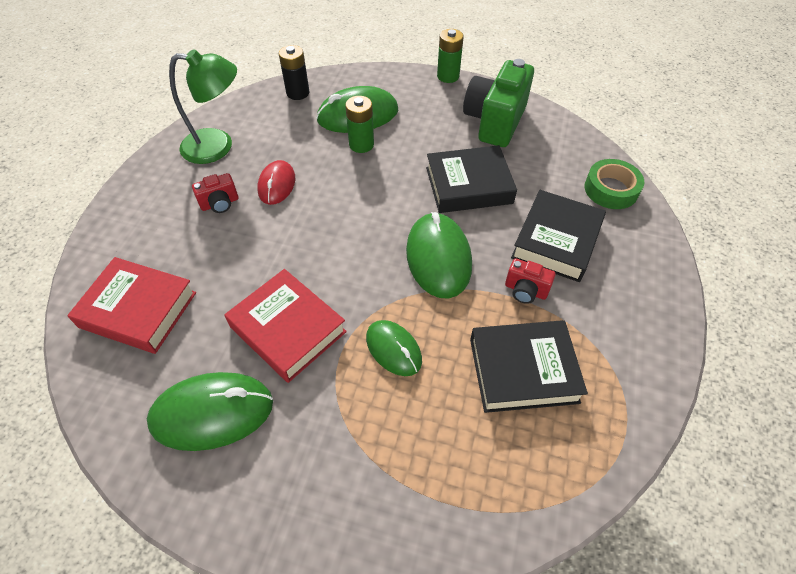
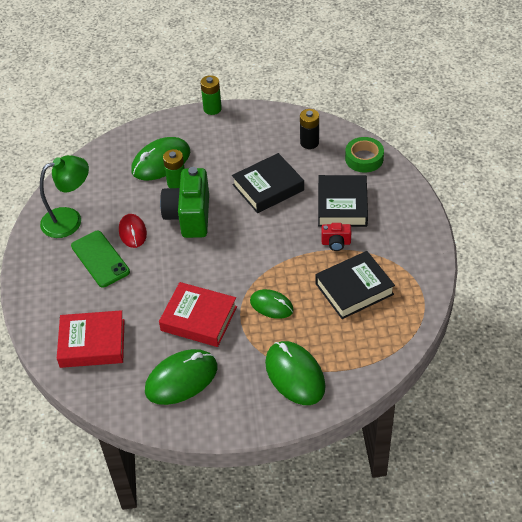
camera: 20 degrees left, 5 degrees down
red camera [192,173,239,213] -> green phone [71,231,130,287]
black battery [279,45,309,100] -> black battery moved to [300,109,319,149]
green mouse [406,212,472,299] -> green mouse moved to [265,341,326,405]
green camera [463,59,534,147] -> green camera moved to [160,167,209,238]

